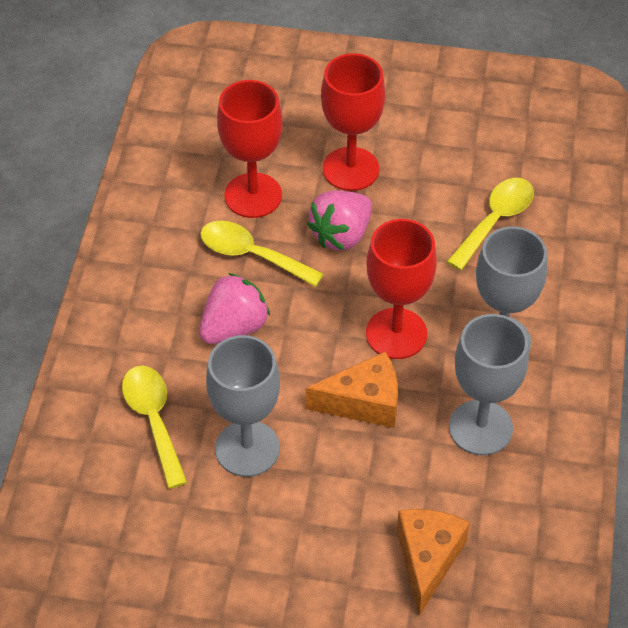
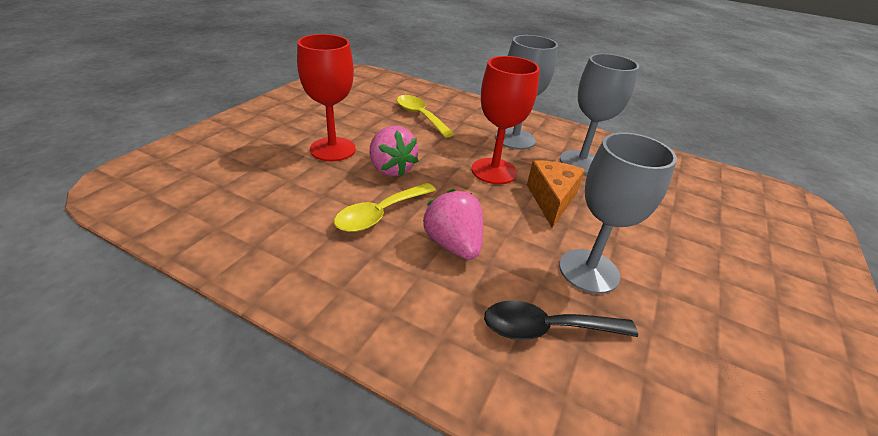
camera: 75 degrees left, 15 degrees down
yellow spoon [122,366,188,489] -> black spoon [484,300,638,340]
red goblet [217,80,283,218] -> none
orange cheese [397,509,470,616] -> none

